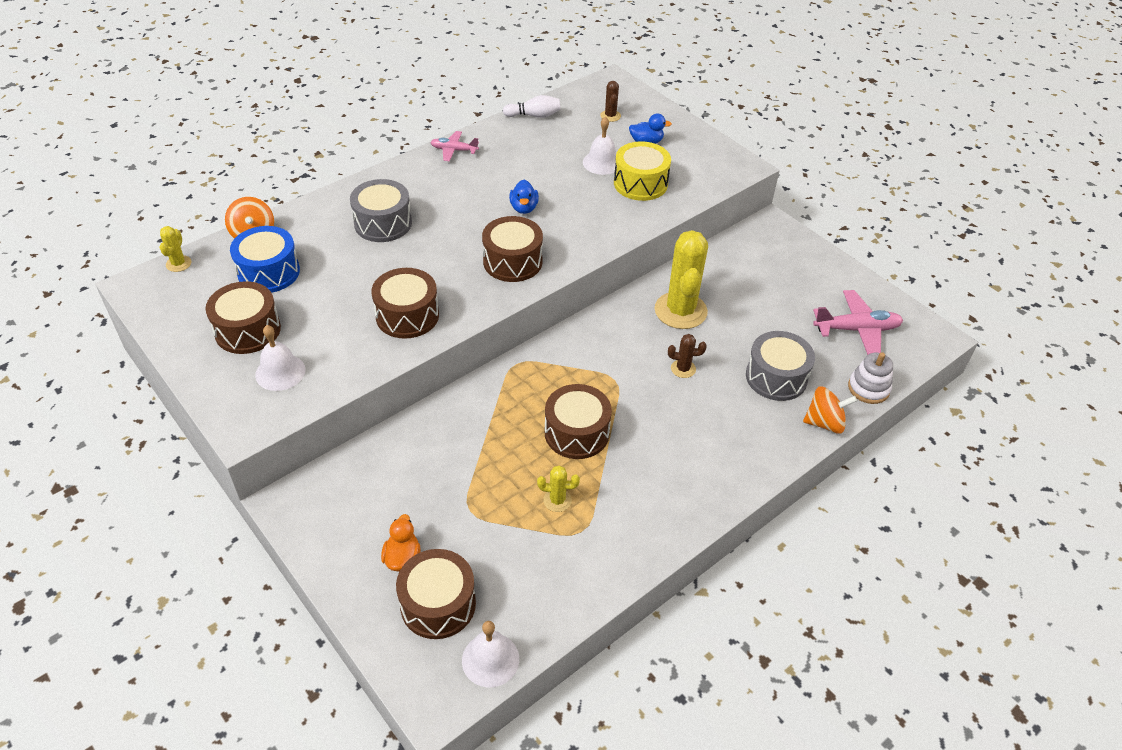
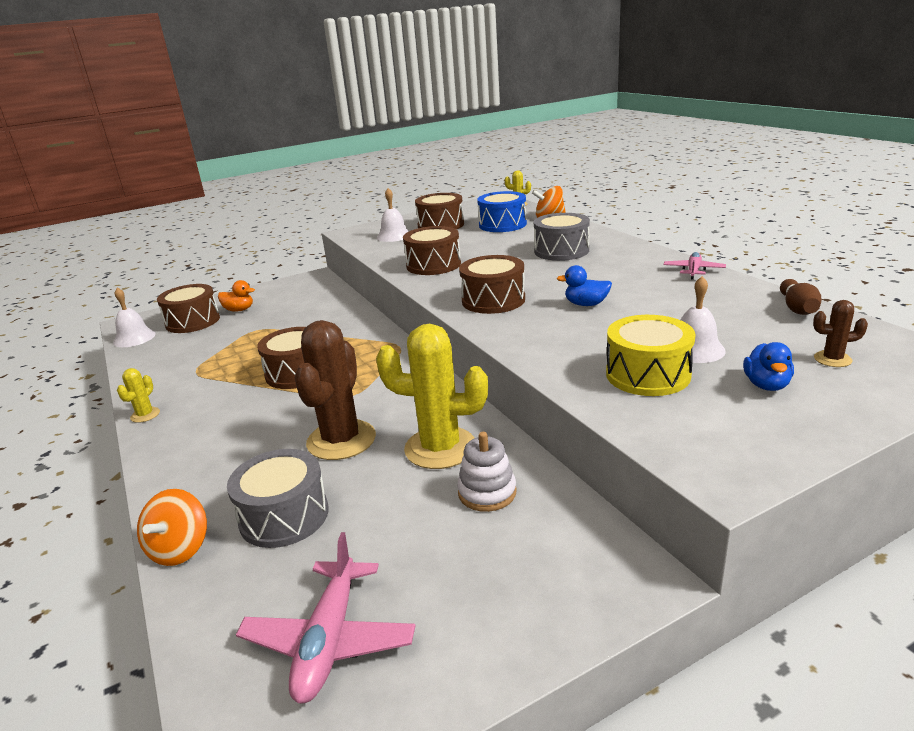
camera: 105 degrees right, 20 degrees down
white bowling pin [503,95,561,118] -> brown bowling pin [780,279,822,315]
yellow cactus [537,465,580,512] -> yellow cactus moved to [117,368,160,423]
brown cactus [668,334,707,378] -> brown cactus [294,320,376,460], size x2.22
white stacking toy [848,352,893,404] -> white stacking toy moved to [457,432,517,512]

